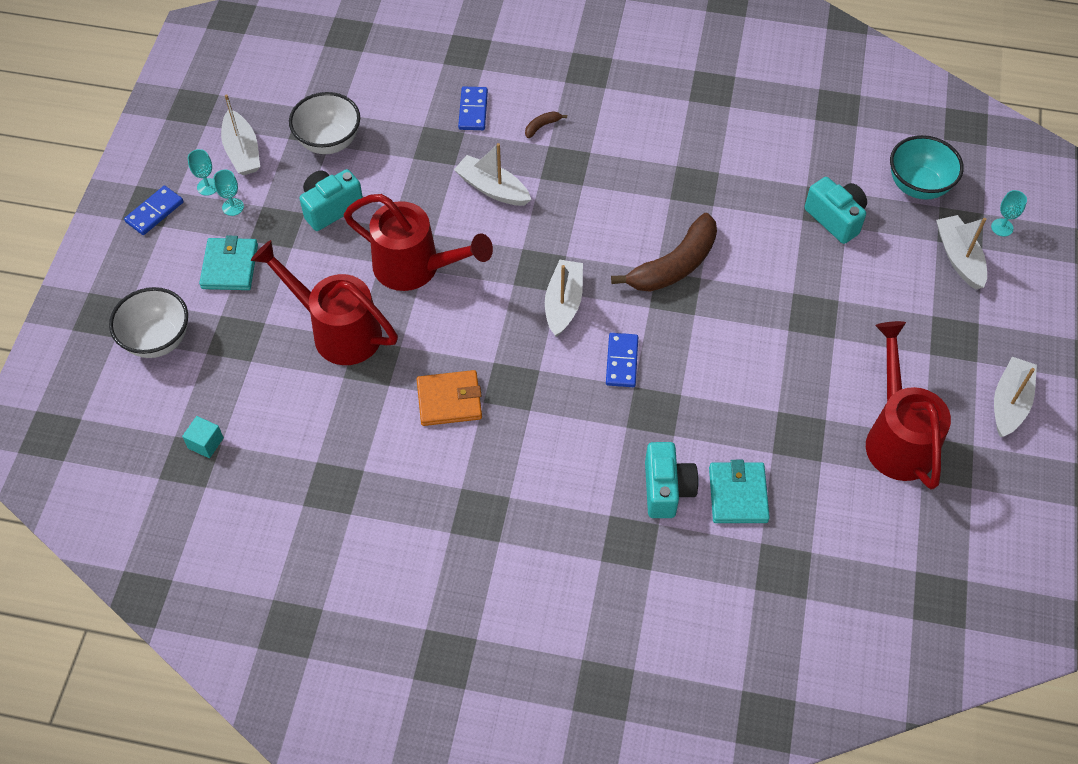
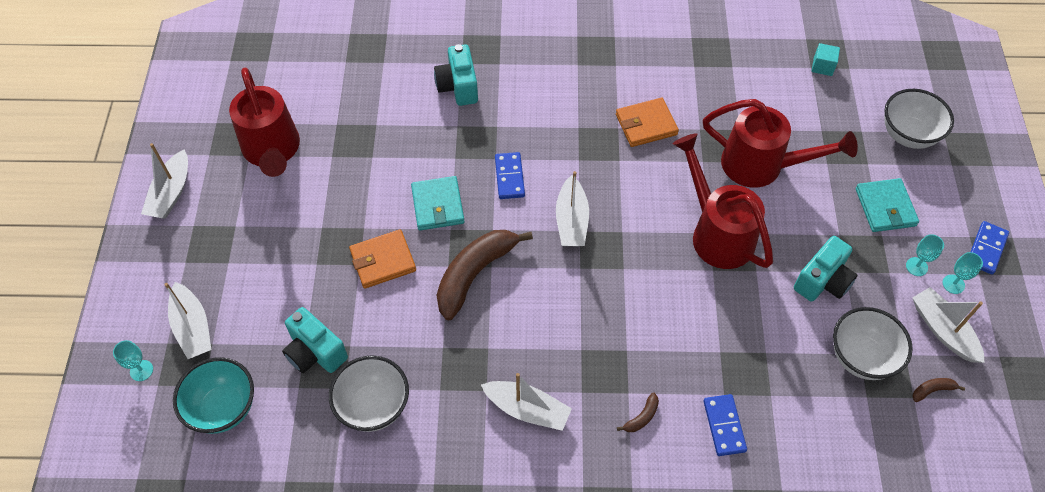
camera: 170 degrees right, 0 degrees up
red watering can [343,194,493,291] -> red watering can turned 45 degrees clockwise [673,133,773,269]
white boat [454,143,531,206] -> white boat moved to [481,373,572,431]
turquoise wallet [709,460,770,523] -> turquoise wallet moved to [411,176,465,231]
none -> white bowl [329,355,409,432]
none -> orange wallet [349,230,416,289]
none -> brown banana [912,378,965,402]

